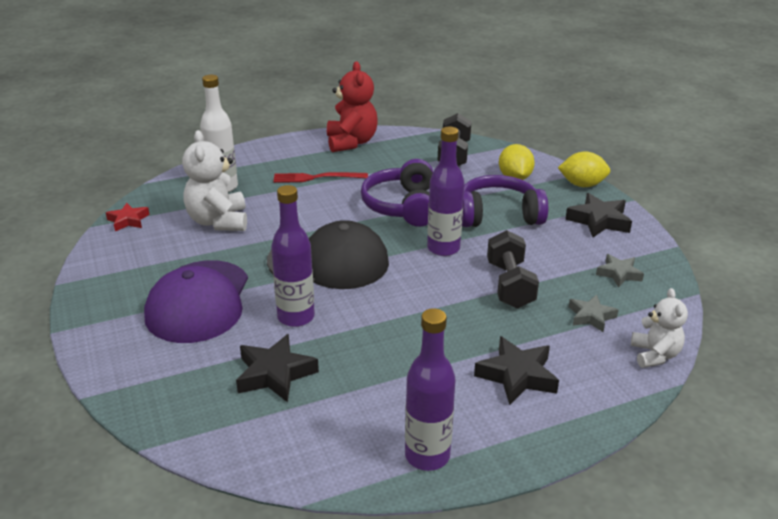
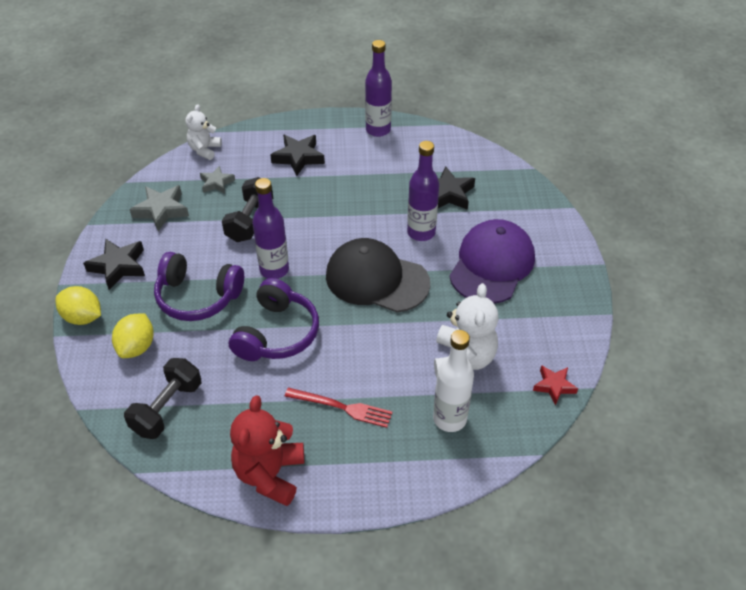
camera: 160 degrees left, 15 degrees up
grey star [596,254,644,287] -> grey star [129,185,189,231], size x1.56

